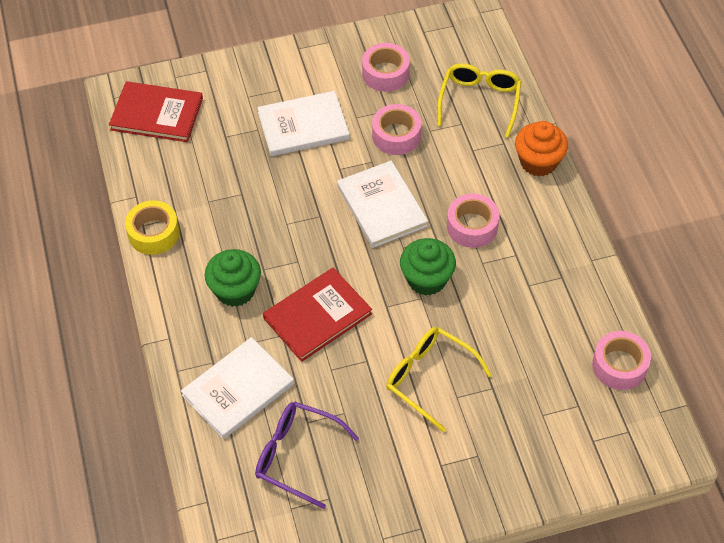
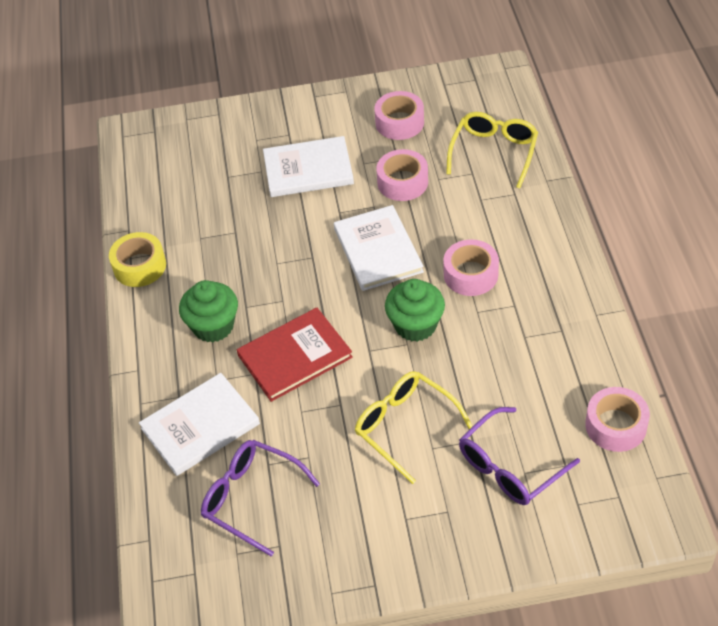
camera: 10 degrees right, 5 degrees down
red book [109,81,203,142] -> none
orange cupcake [515,121,568,177] -> none
none -> purple glasses [459,407,580,505]

